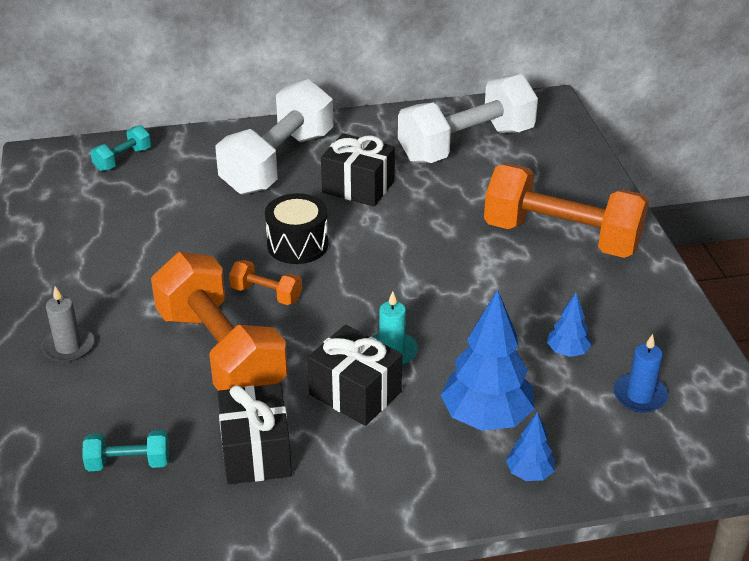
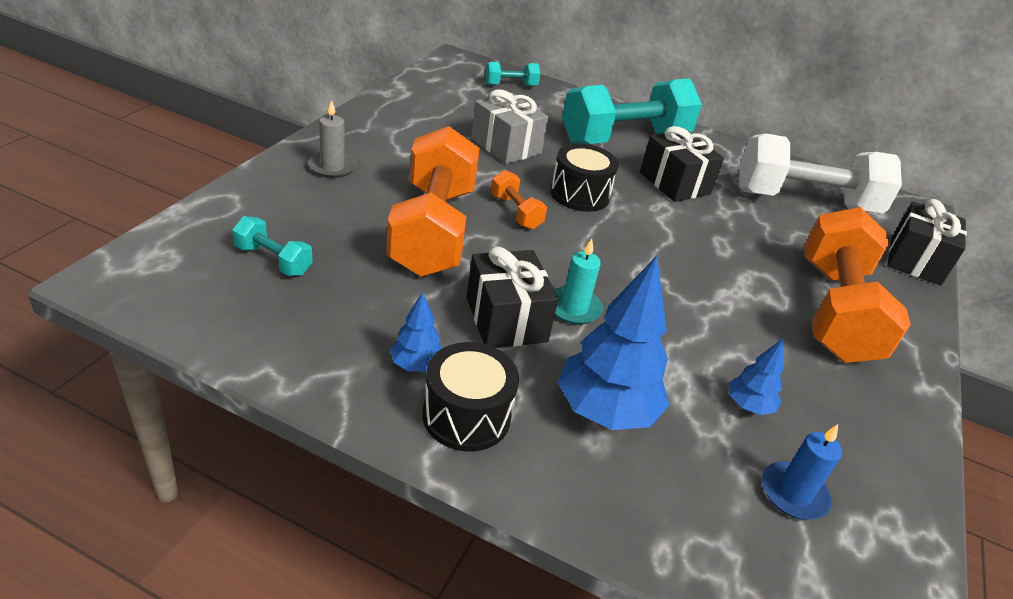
camera: 30 degrees right, 0 degrees up
white dumbbell [215,79,333,195] -> turquoise dumbbell [562,79,702,144]
black gift [218,383,292,484] -> black gift moved to [887,199,967,286]
orange dumbbell [484,164,649,258] -> orange dumbbell turned 45 degrees clockwise [804,207,911,363]
blue tree [506,412,555,481] -> blue tree moved to [390,291,442,372]
none -> black drum [423,342,519,452]
none -> grey gift [471,89,548,164]

